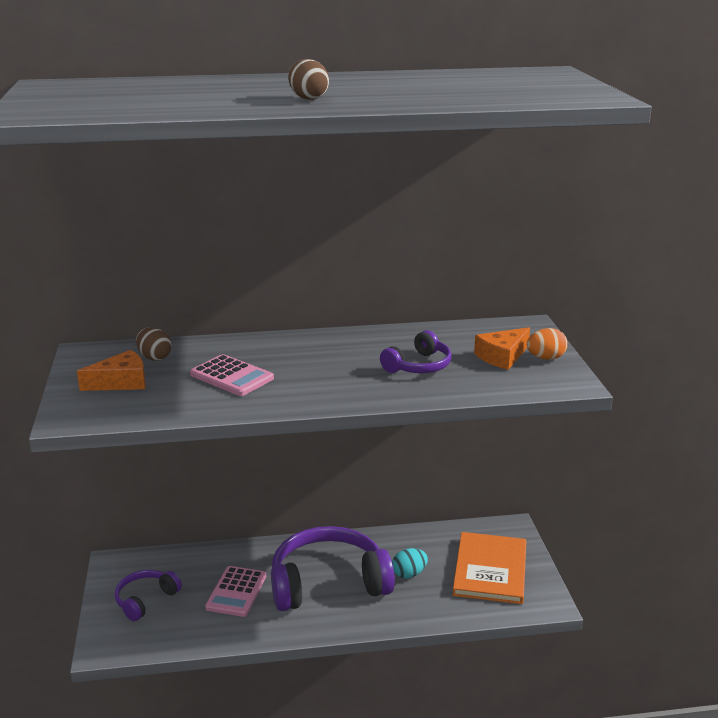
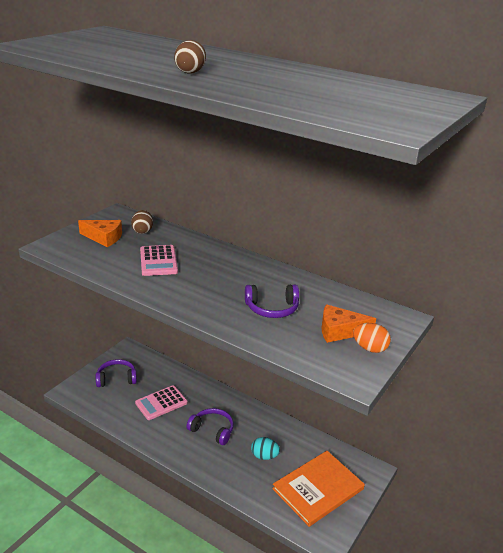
camera: 40 degrees right, 5 degrees up
purple headphones [271,526,395,611] -> purple headphones [186,408,234,445], size x0.51

